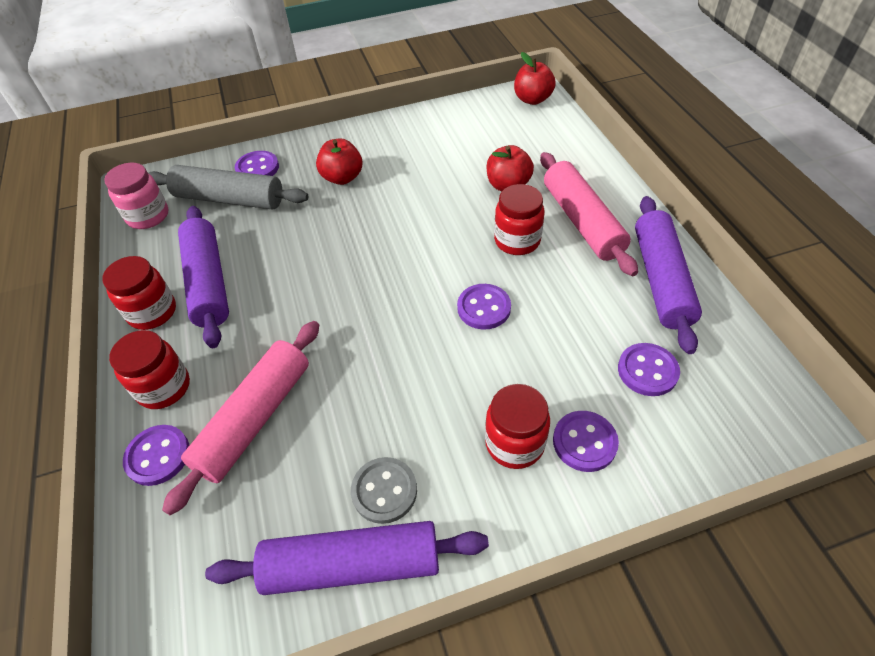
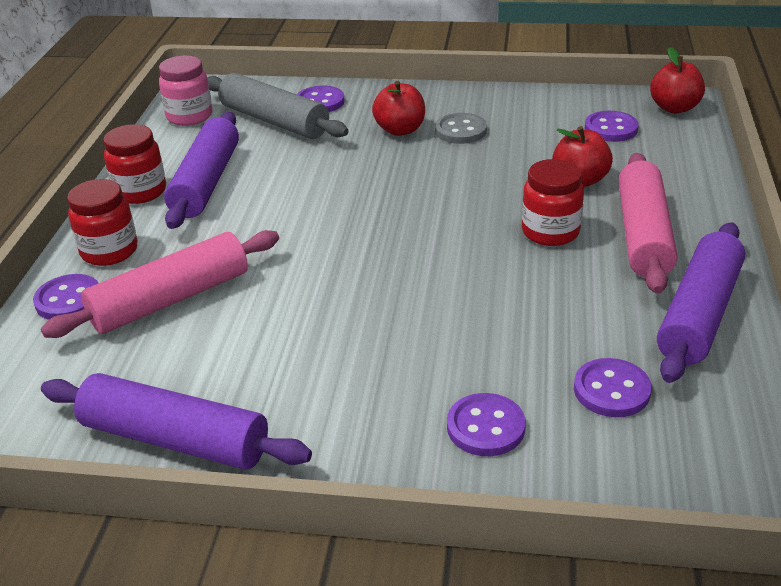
camera: 25 degrees right, 15 degrees down
grey button [351,457,417,524] -> grey button moved to [435,113,487,144]
purple button [457,284,511,330] -> purple button moved to [585,111,639,142]
red jar [485,384,550,469] -> none

